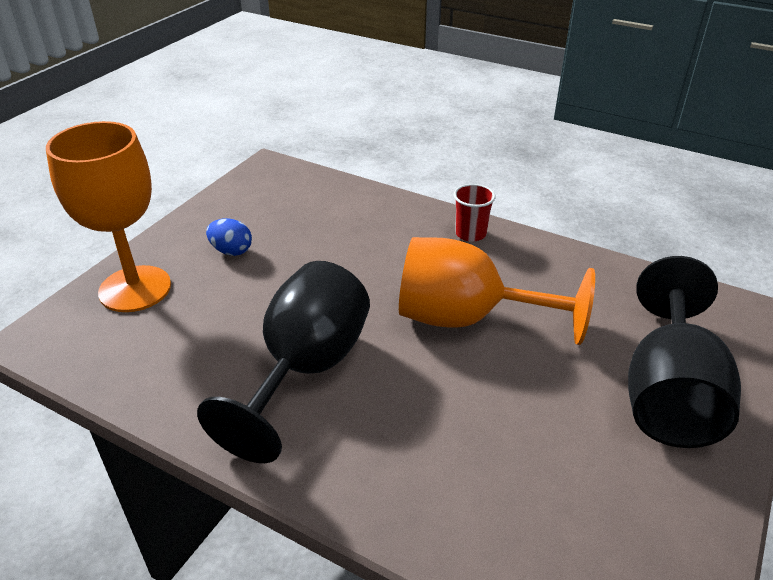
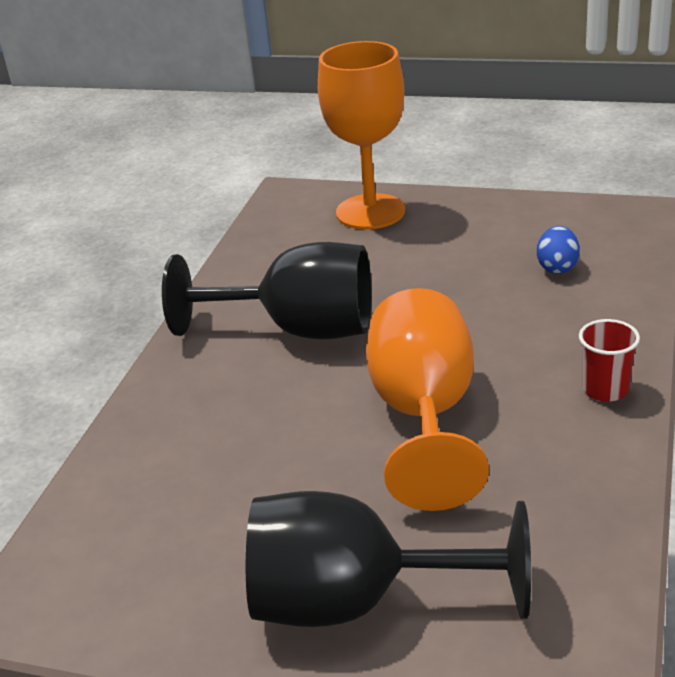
camera: 80 degrees right, 5 degrees down
blue egg [206,218,252,256] -> blue egg moved to [537,226,580,274]

